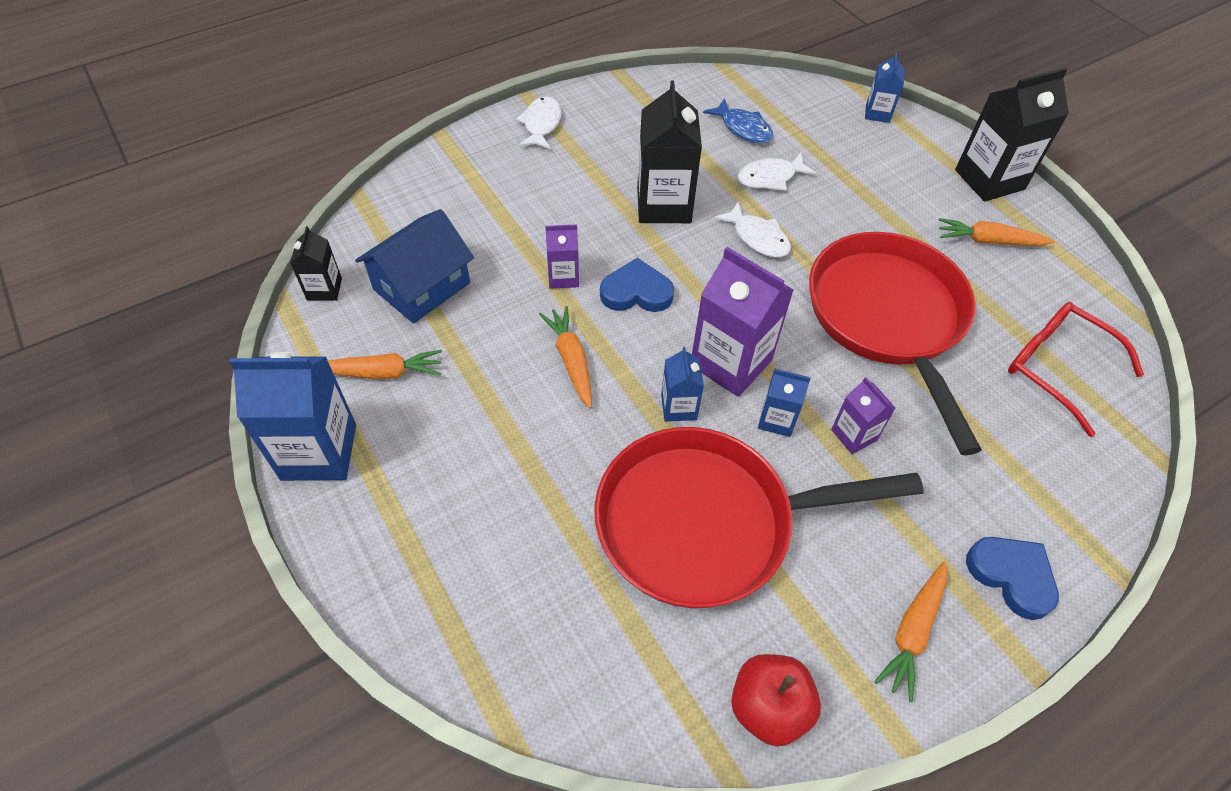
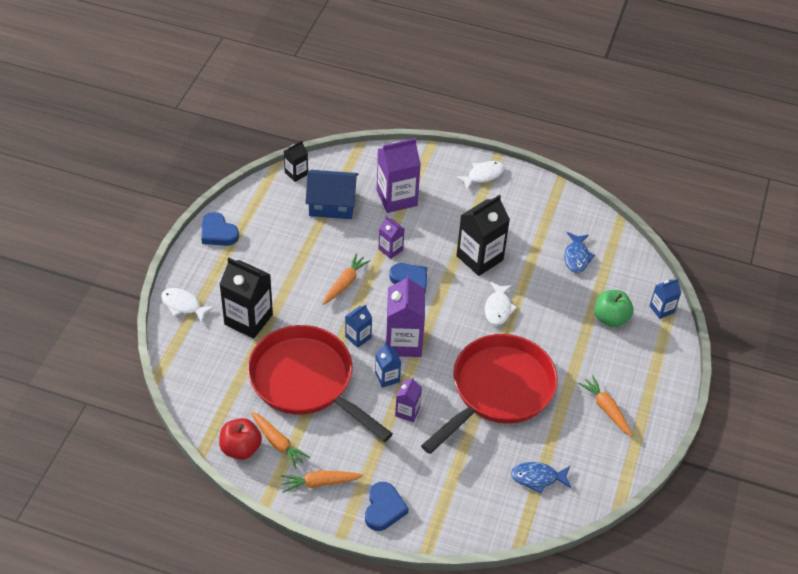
camera: 50 degrees right, 5 degrees down
blue carton [229,352,356,481] -> blue heart [201,212,239,246]
orange carrot [328,350,442,380] -> orange carrot moved to [251,412,310,469]
white fish [737,153,817,191] -> white fish moved to [161,288,215,323]
black carton [955,68,1069,202] -> black carton moved to [219,258,273,339]
red glasses [1008,302,1144,437] -> blue fish [511,462,571,494]
none -> purple carton [377,138,421,213]
none -> green apple [594,290,634,327]

